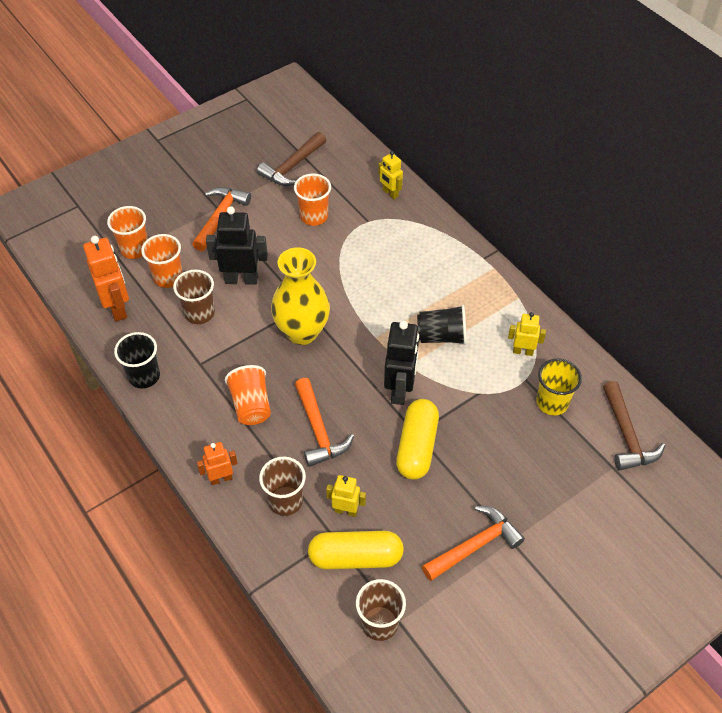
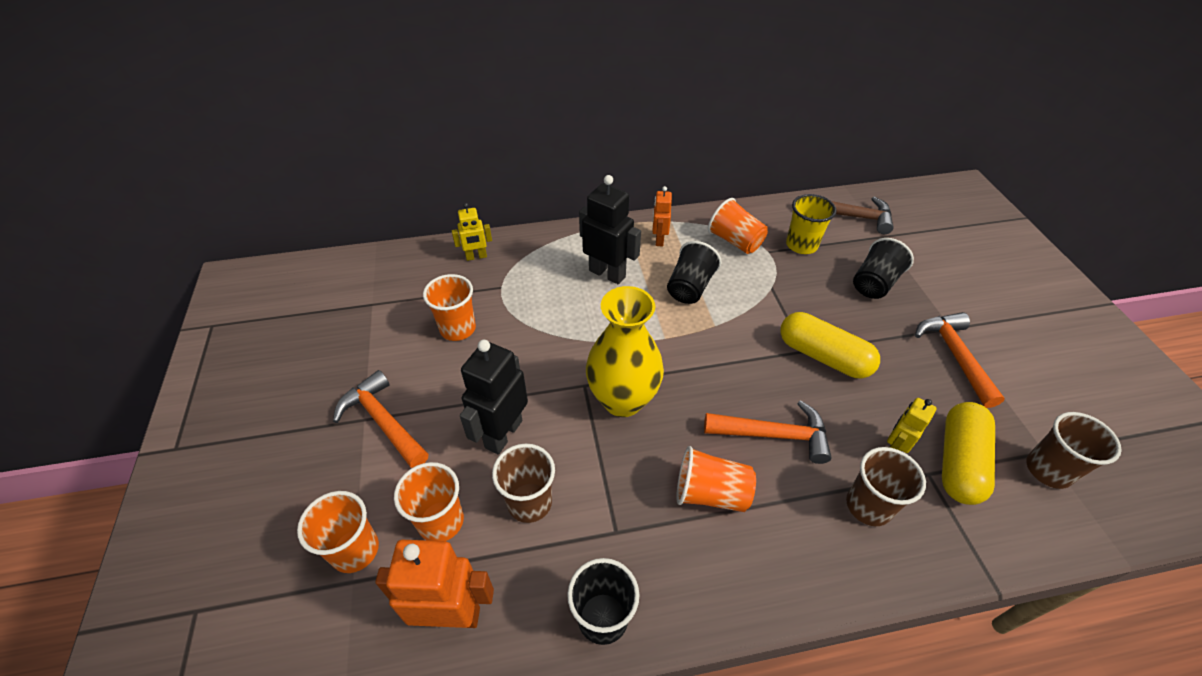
camera: 65 degrees left, 5 degrees down
orange robot [197,442,238,485] -> orange robot moved to [652,186,672,246]
brown hammer [257,132,326,186] -> none
black robot [384,321,419,405] -> black robot moved to [579,175,641,284]
yellow robot [508,312,546,356] -> orange cup [708,198,768,254]
none -> black cup [853,238,914,299]

